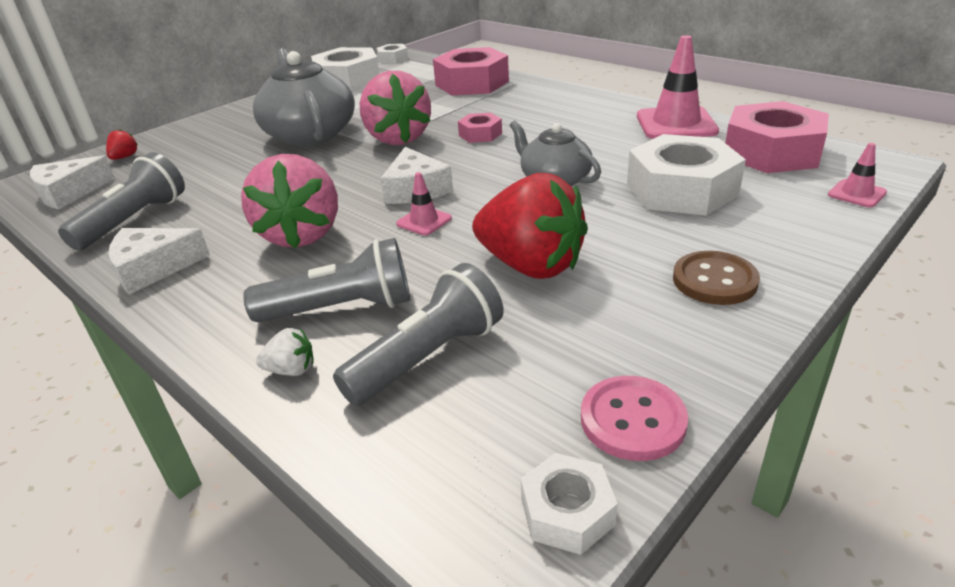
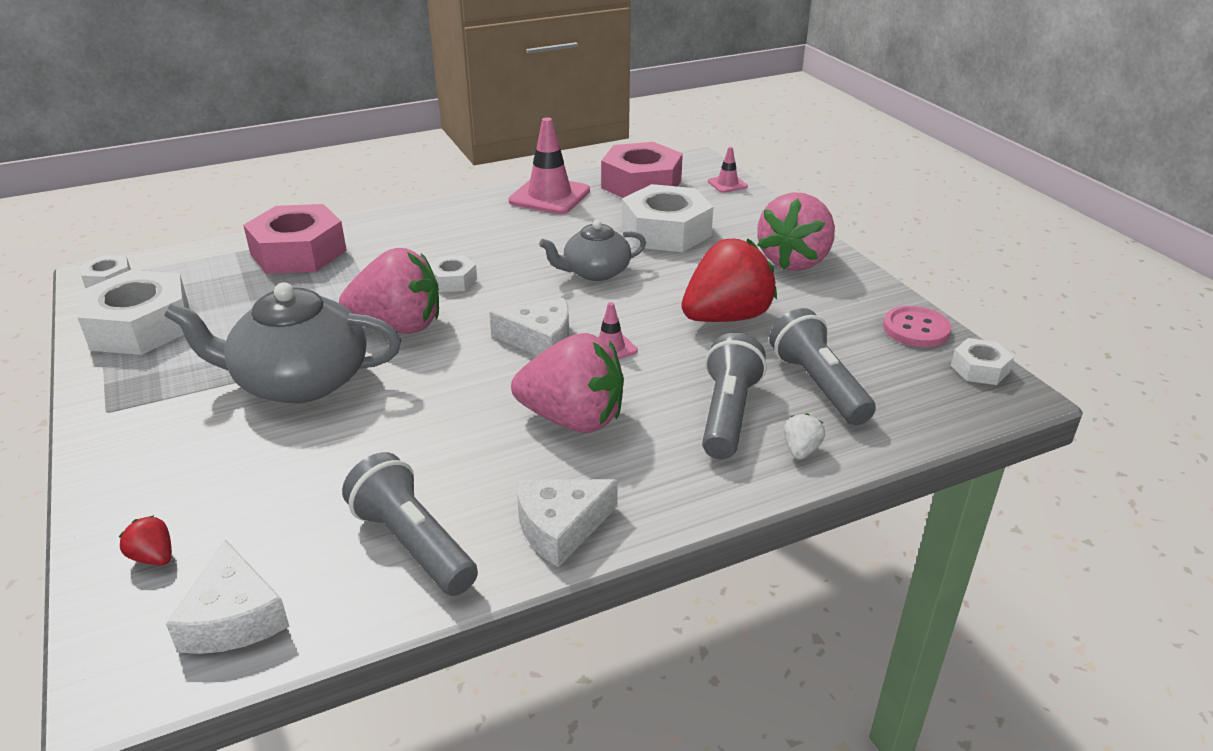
camera: 70 degrees left, 0 degrees up
white cheese [108,228,210,295] -> white cheese turned 60 degrees clockwise [517,479,618,567]
pink nut [458,113,502,143] -> white nut [430,255,477,292]
brown button [673,251,760,305] -> pink strawberry [757,192,835,271]

